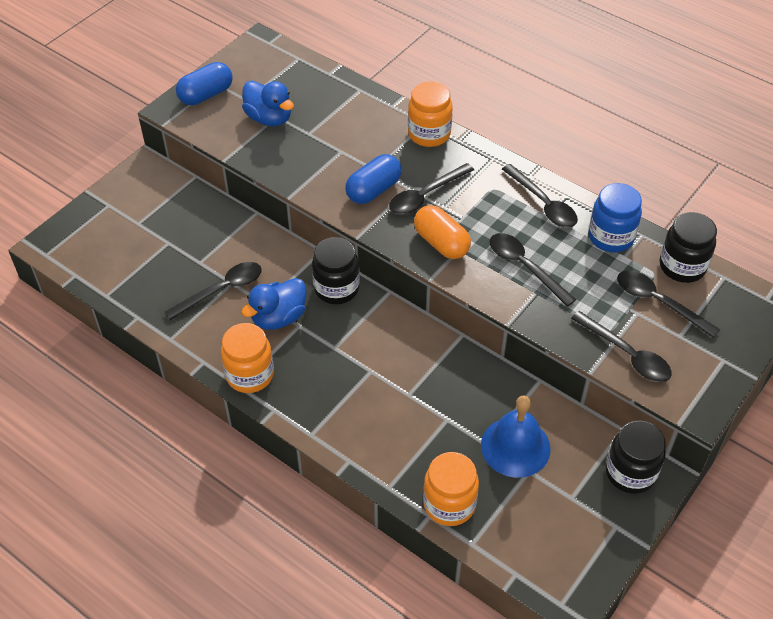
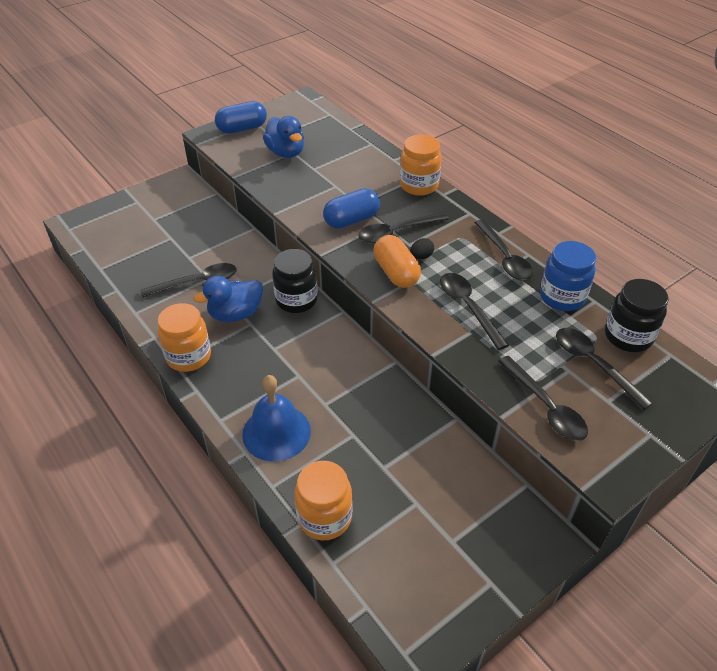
camera: 15 degrees right, 5 degrees down
blue bell [481,396,551,478] -> blue bell moved to [242,375,311,462]
black jar [605,420,666,494] -> none
none -> black egg [410,238,434,259]

